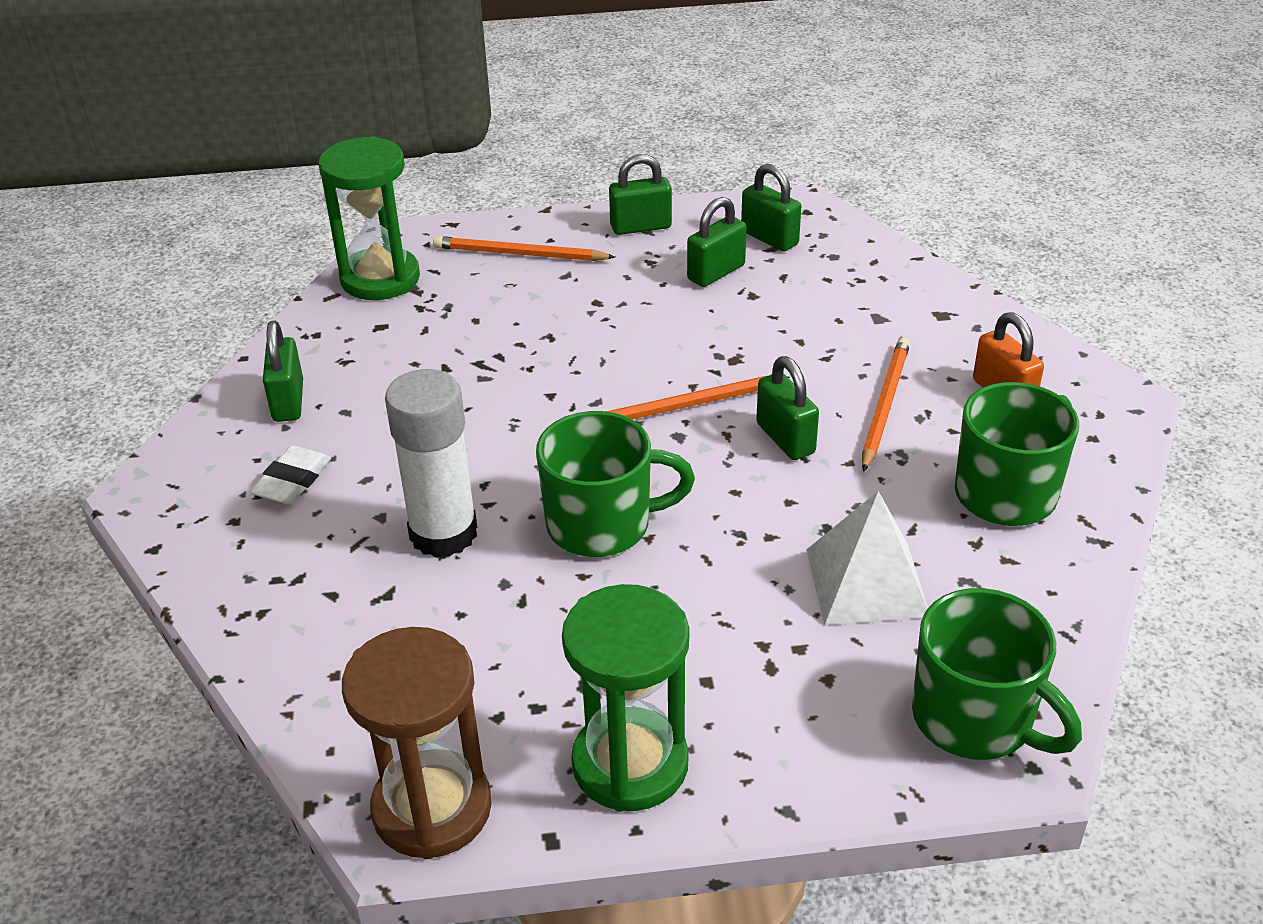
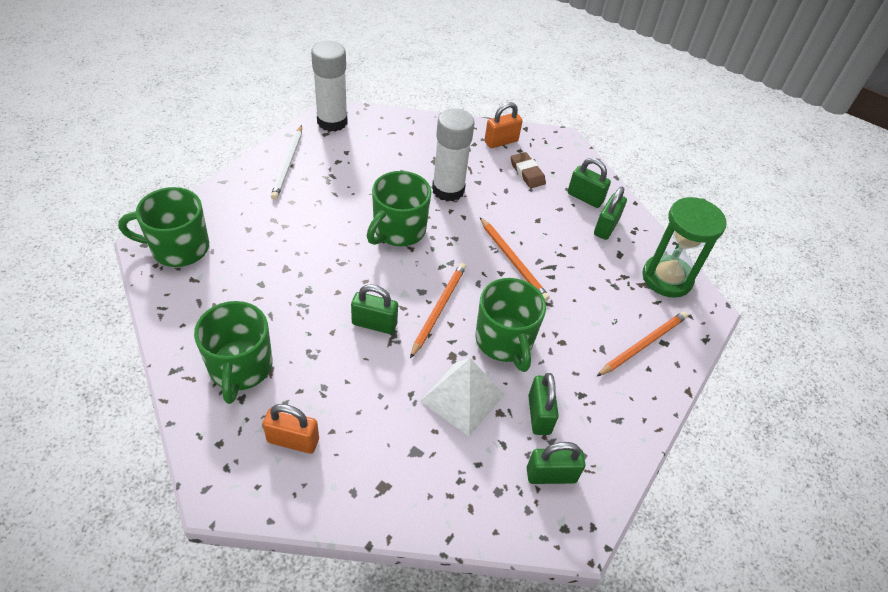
camera: 125 degrees right, 10 degrees up
white eraser [250,445,331,505] -> brown eraser [511,152,546,188]
brown hourglass [342,627,492,859] -> white glue stick [311,41,348,132]
green hourglass [562,584,689,812] -> white pencil [271,125,302,200]
green padlock [609,154,672,235] -> green padlock moved to [594,187,627,240]
white pyramid [806,491,928,625] -> white pyramid moved to [420,358,504,437]
orange pencil [862,337,910,472] -> orange pencil moved to [480,217,550,301]
none -> green mug [475,278,546,372]
none -> orange padlock [484,102,523,148]

